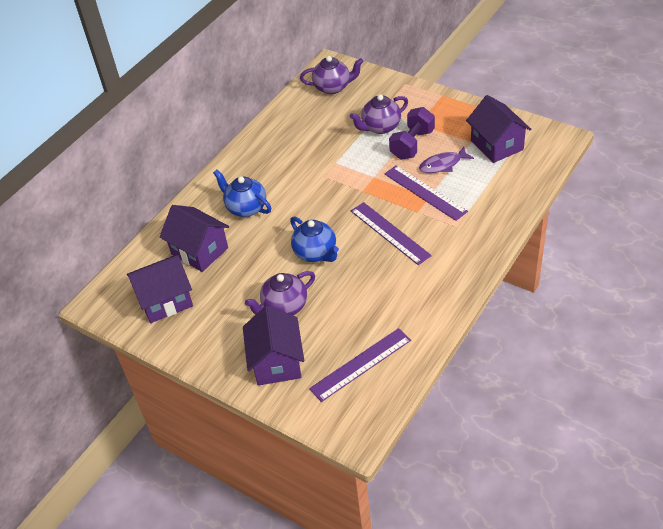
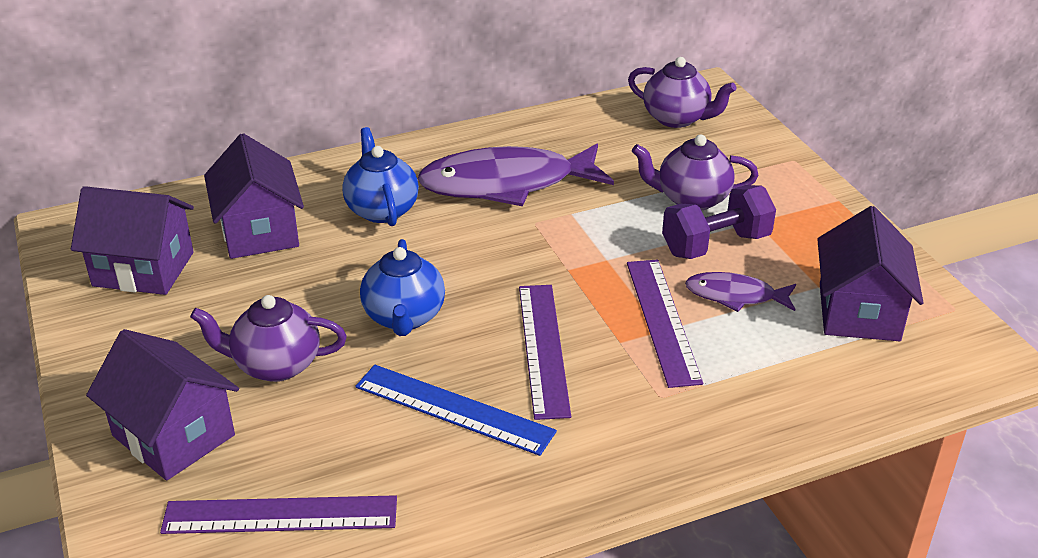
camera: 30 degrees right, 10 degrees down
purple house [243,306,304,386] -> purple house turned 75 degrees counterclockwise [86,329,239,481]
none -> blue ruler [355,365,557,456]
none -> purple fish [417,144,614,206]

